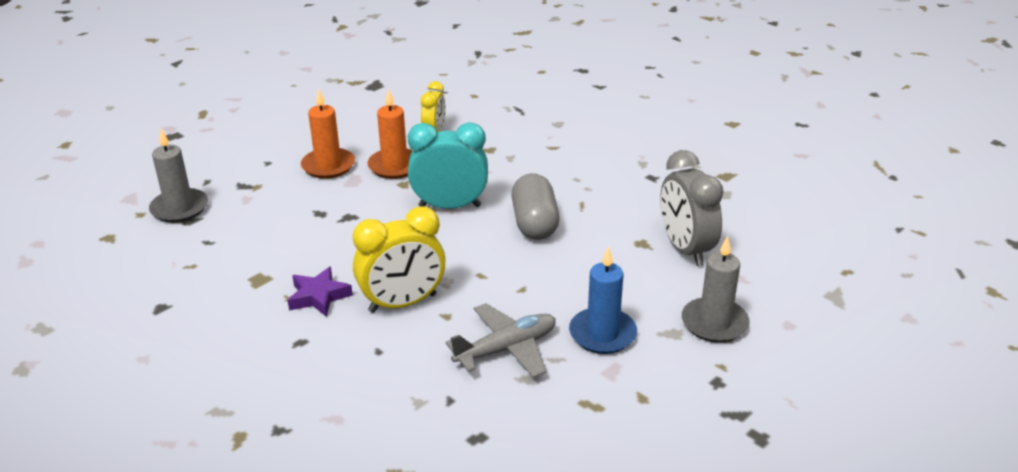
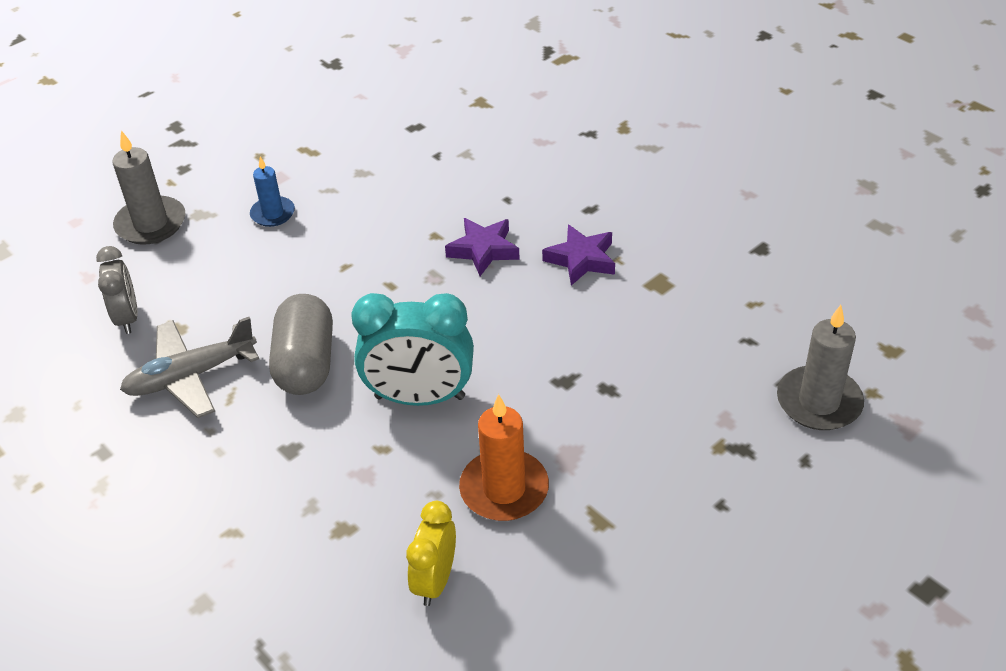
camera: 175 degrees left, 10 degrees up
orange candle [301,89,355,179] -> none
yellow clock [353,206,446,313] -> purple star [445,218,520,276]
grey plane [446,303,556,378] -> grey plane moved to [120,317,259,418]
blue candle [569,246,637,354] -> blue candle [250,157,295,227], size x0.63
grey clock [660,150,724,266] -> grey clock [96,246,138,334], size x0.61

